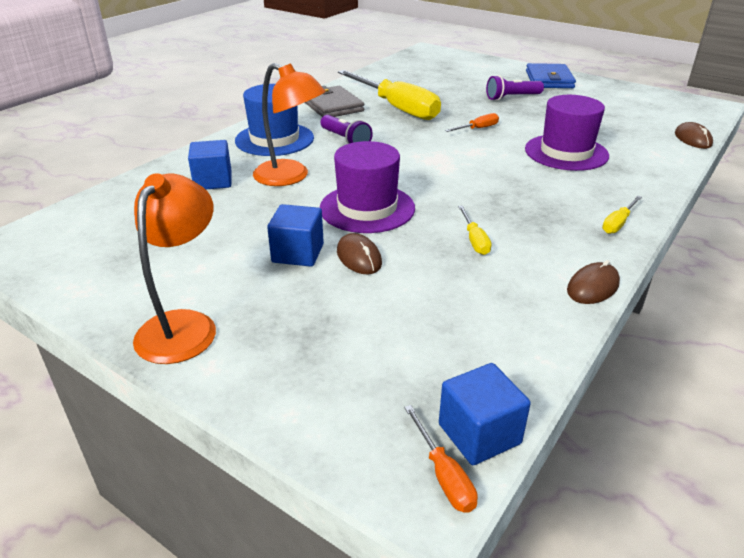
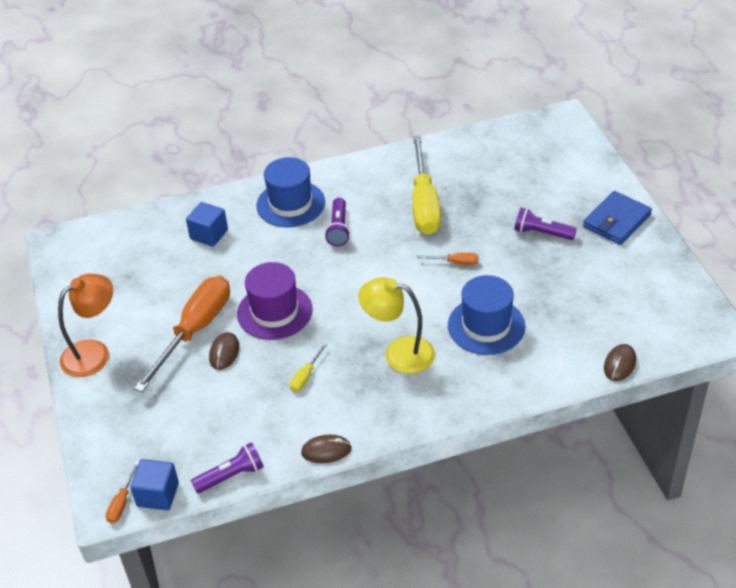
camera: 40 degrees right, 10 degrees up
orange lamp [253,63,326,186] -> none
blue cube [267,204,324,267] -> orange screwdriver [134,276,230,392]
grey wallet [304,86,364,117] -> none
purple hat [525,95,609,171] -> blue hat [448,275,525,355]
yellow screwdriver [602,196,642,234] -> none
none -> purple flashlight [191,442,264,493]
none -> yellow lamp [358,277,435,374]

